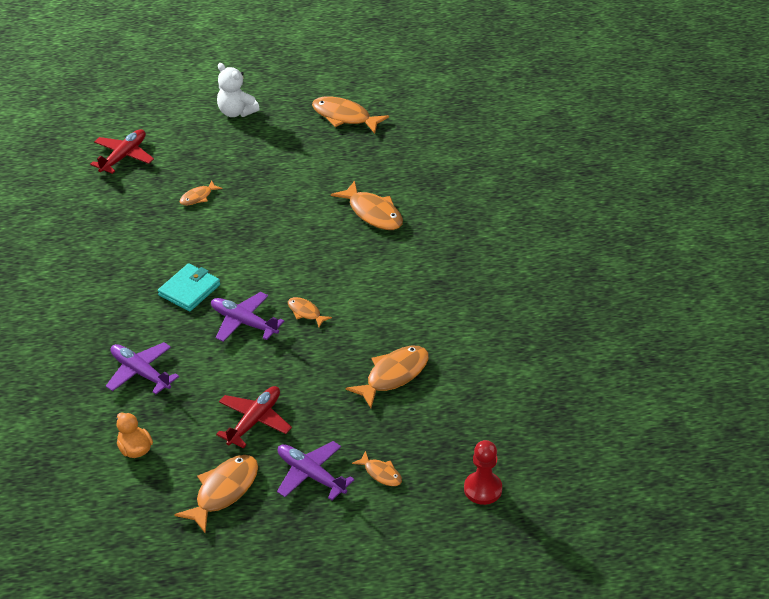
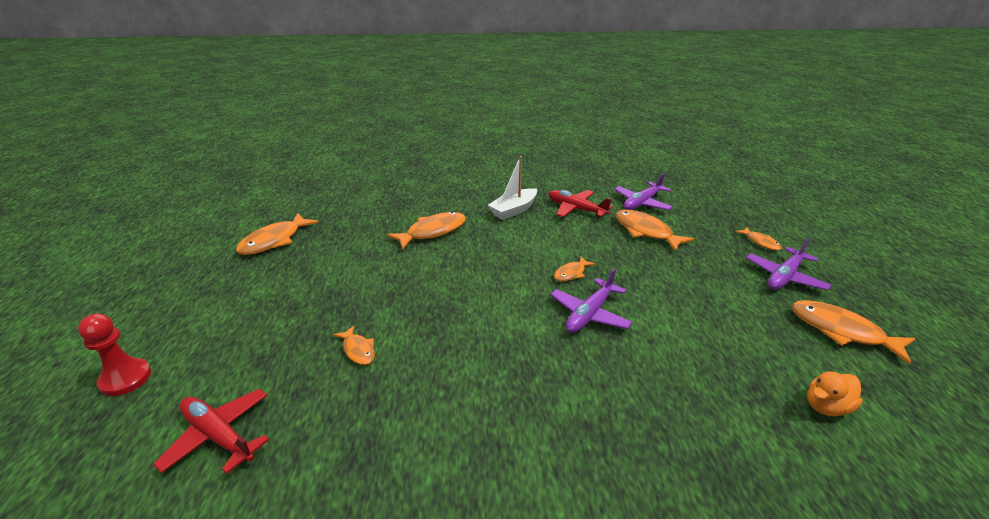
camera: 85 degrees left, 10 degrees down
purple plane [106,342,179,394] -> purple plane moved to [614,173,673,210]
turquoise wallet [158,263,220,311] -> none
red plane [216,386,292,448] -> red plane moved to [548,190,613,217]
white teddy bear [217,63,260,117] -> none
orange fish [352,451,402,486] -> orange fish turned 105 degrees clockwise [735,227,782,251]
red pawn [464,440,502,505] -> red pawn moved to [78,313,151,396]
none -> white boat [488,156,537,220]

